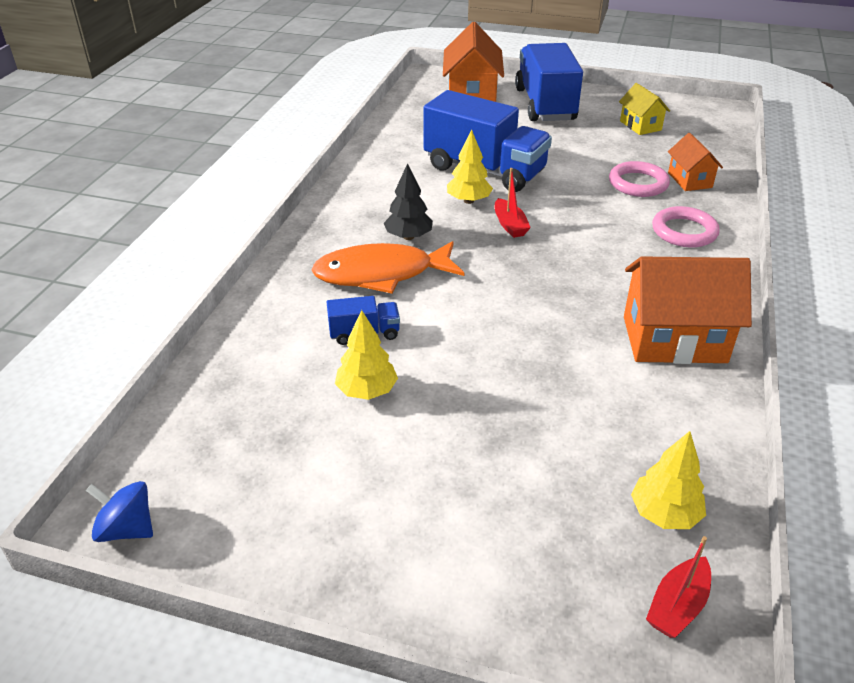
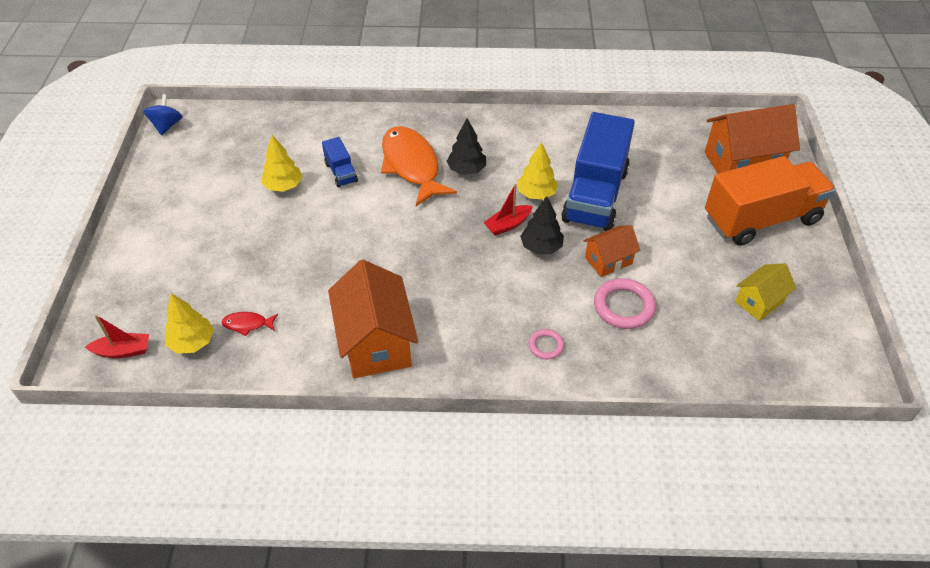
camera: 75 degrees right, 10 degrees up
blue truck [515,43,583,121] -> orange truck [705,156,836,246]
red boat [646,536,711,638] -> red boat turned 150 degrees clockwise [85,315,149,358]
pink ring [652,206,720,247] -> pink ring [529,329,564,360], size x0.56
orange house [668,133,723,191] -> orange house moved to [583,225,640,277]
none -> red fish [221,312,278,336]
none -> black tree [520,196,564,254]

